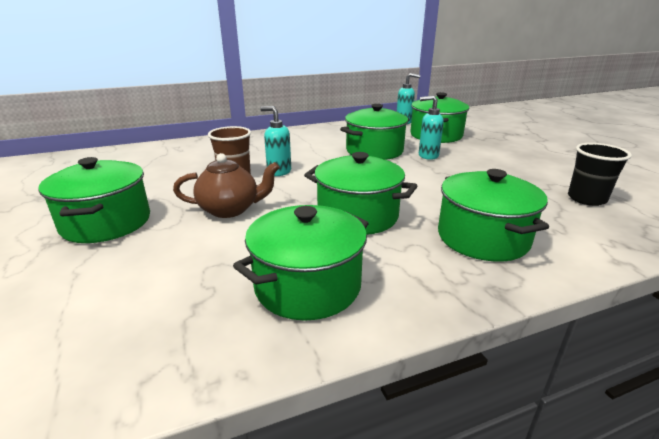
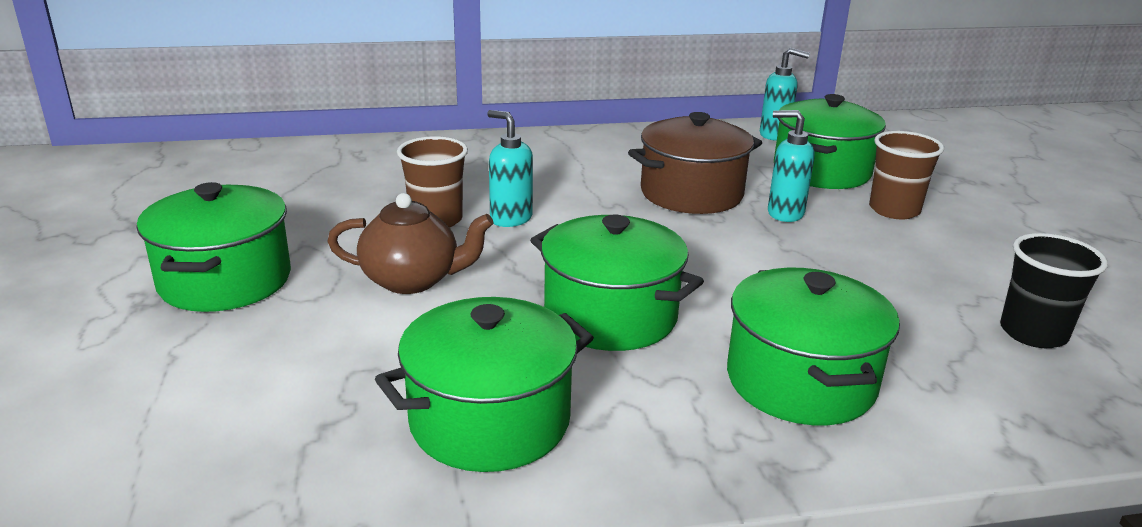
camera: 10 degrees right, 0 degrees up
green pot [340,104,410,160] -> brown pot [628,112,762,214]
none -> brown cup [869,131,944,219]

